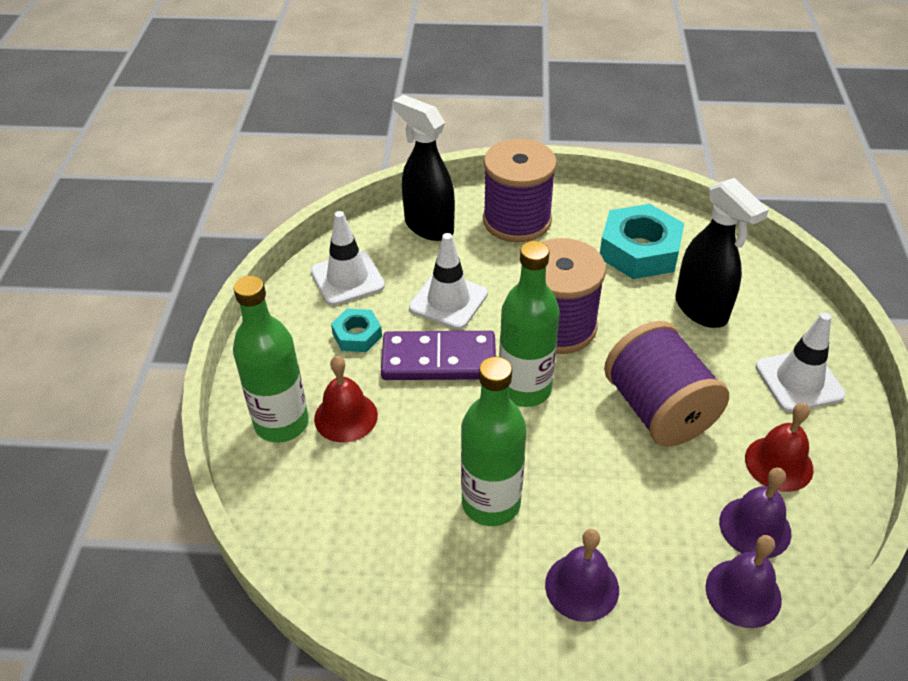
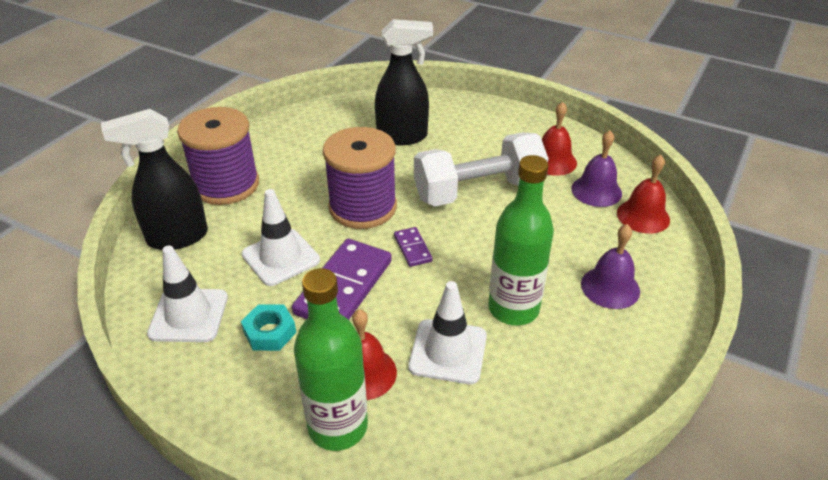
camera: 65 degrees left, 5 degrees down
green bottle [499,241,560,407] -> purple domino [394,227,433,267]
turquoise nut [600,204,684,279] -> none
purple spool [604,321,729,447] -> white dumbbell [414,132,548,206]
purple bell [705,535,782,628] -> red bell [617,155,670,234]
white traffic cone [756,312,846,412] -> white traffic cone moved to [409,281,487,384]

